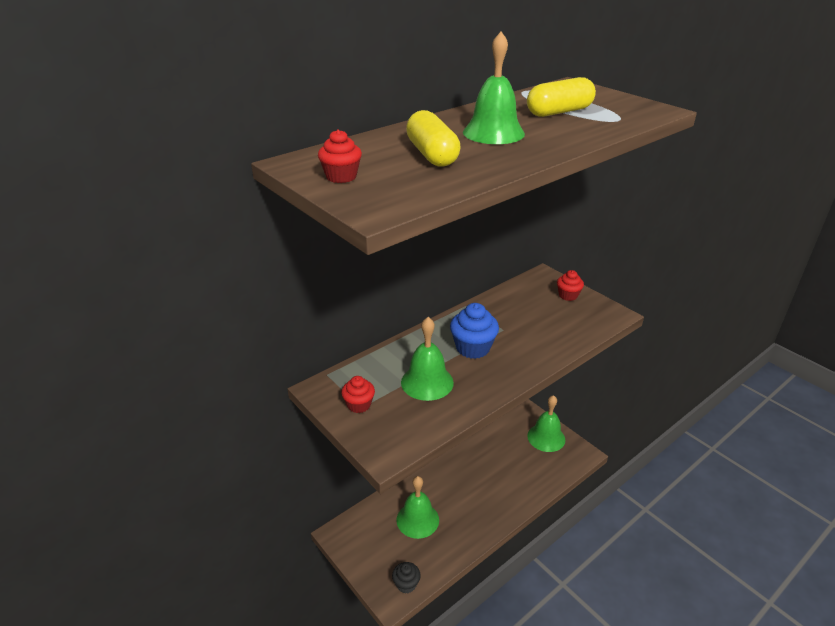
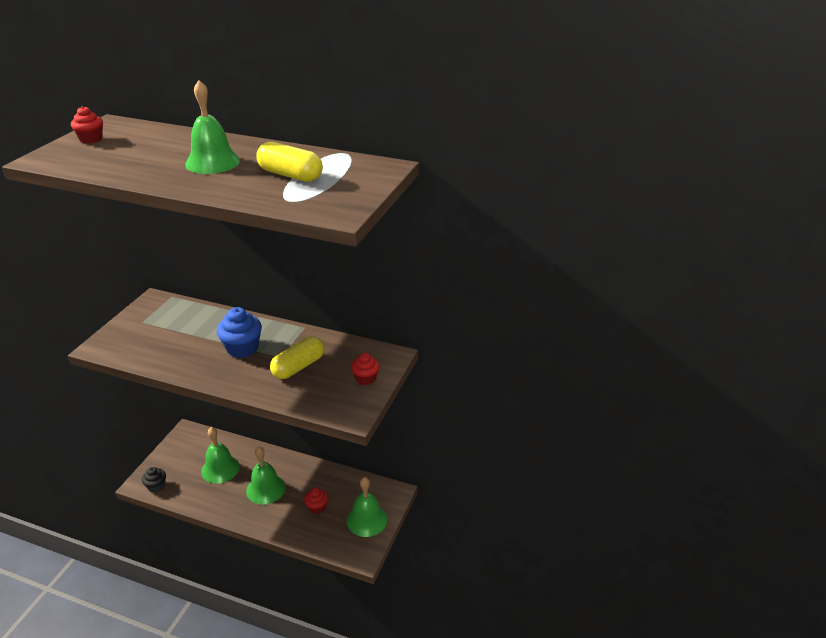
camera: 60 degrees right, 0 degrees up
red cupcake [341,376,375,413] -> red cupcake moved to [304,488,328,514]
green bell [401,317,454,401] -> green bell moved to [246,447,286,505]
yellow capsule [406,110,461,167] -> yellow capsule moved to [270,337,325,379]

